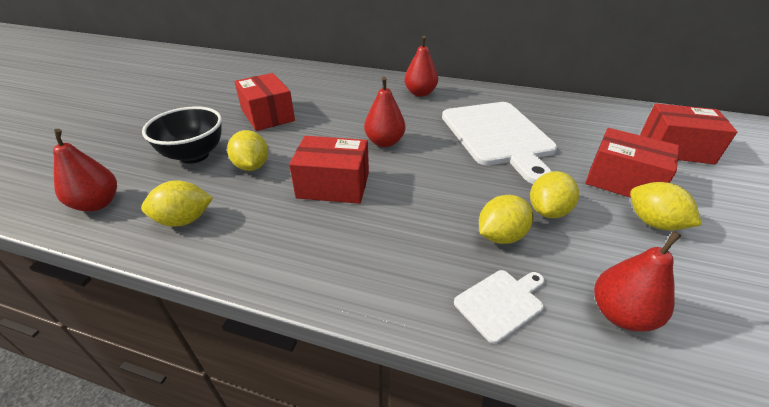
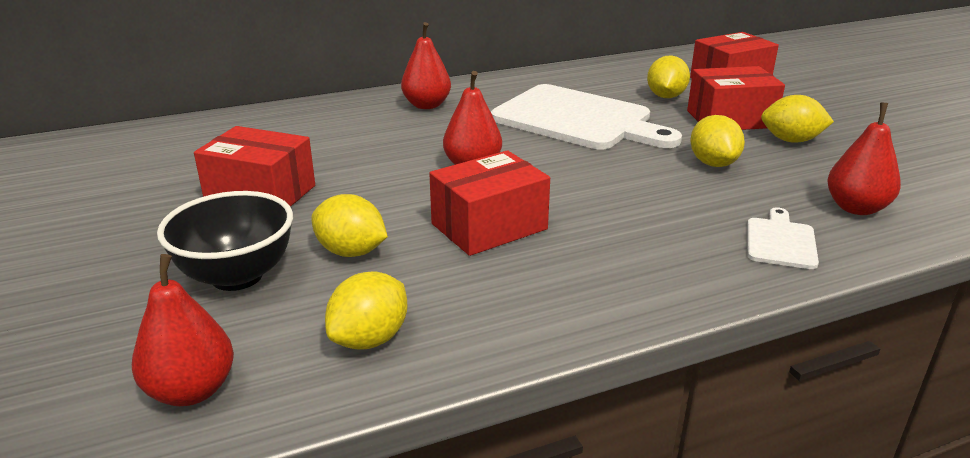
camera: 40 degrees left, 10 degrees down
yellow lemon [479,195,533,244] -> yellow lemon moved to [647,55,690,98]

